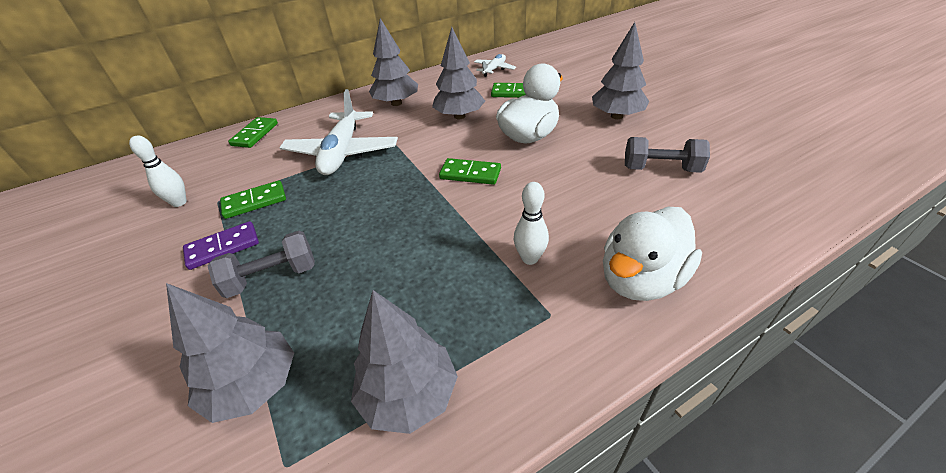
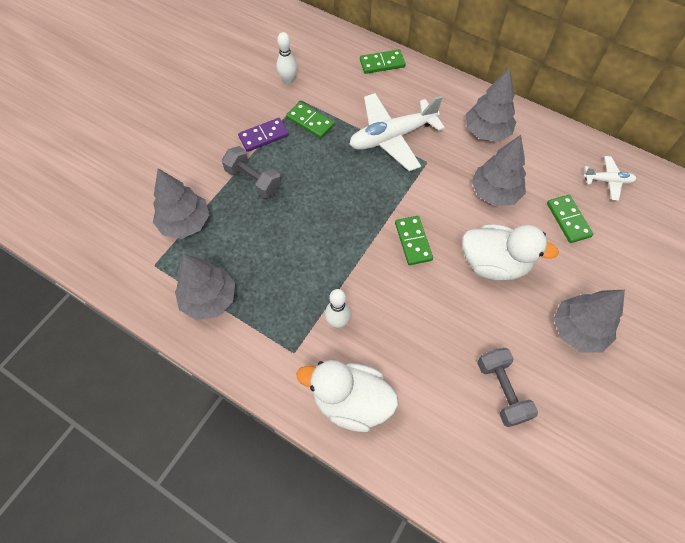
camera: 60 degrees right, 20 degrees up
purple domino [183,221,259,270] -> purple domino turned 60 degrees counterclockwise [238,118,289,152]

